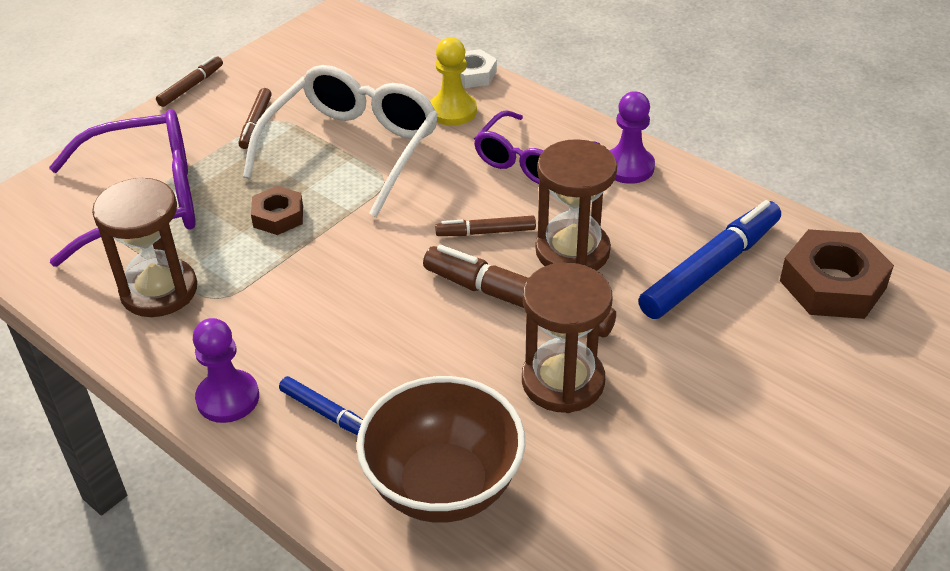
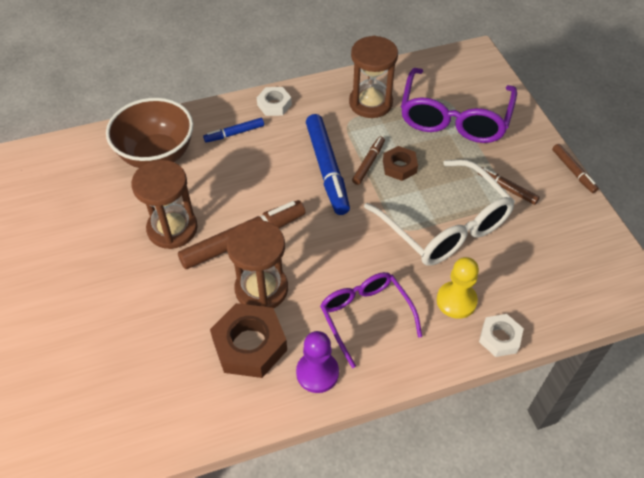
camera: 120 degrees right, 10 degrees up
purple pawn [193,318,259,423] -> white nut [257,87,292,116]
brown marker [435,216,536,236] -> brown marker moved to [352,136,385,185]
blue marker [638,200,781,319] -> blue marker moved to [306,114,350,215]
brown nut [780,229,894,319] -> brown nut moved to [210,303,287,378]

